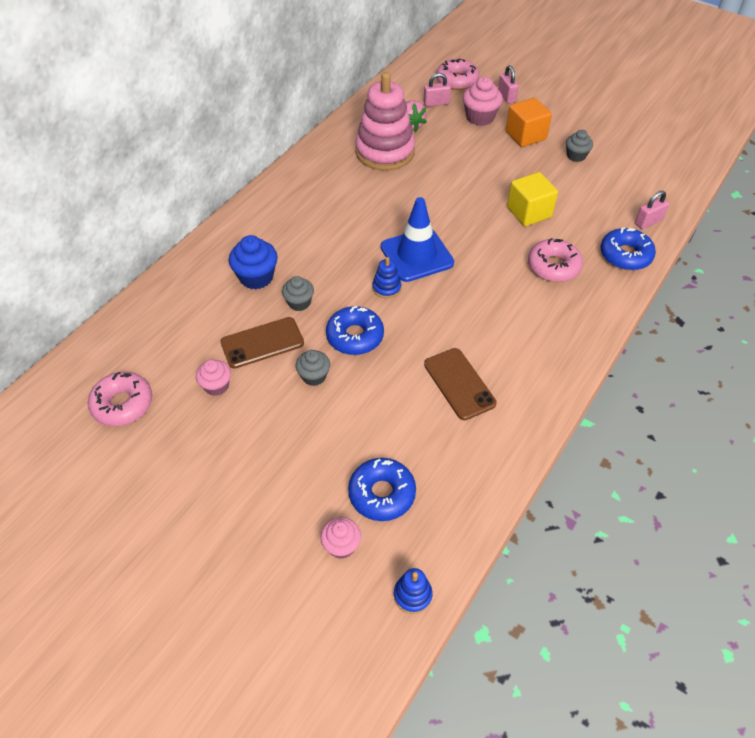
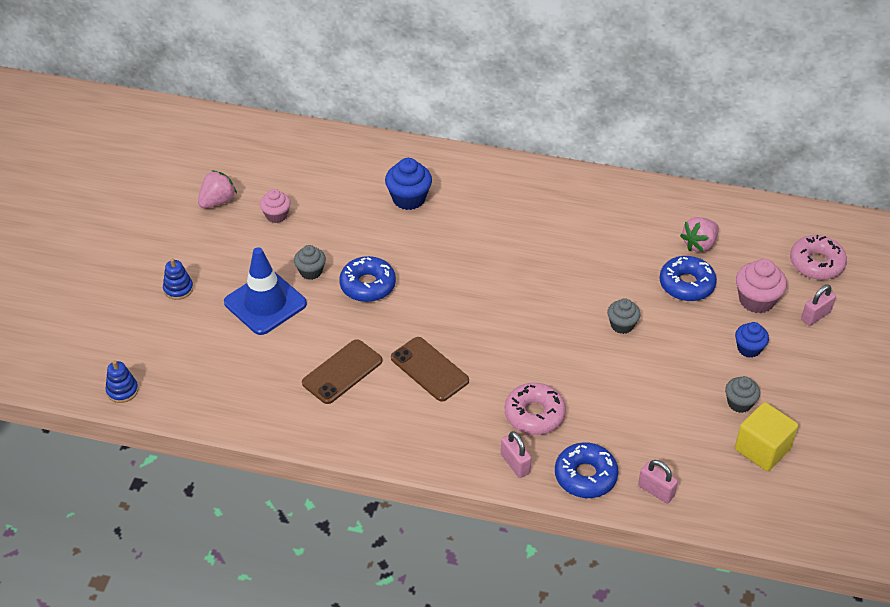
camera: 70 degrees right, 5 degrees down
pink donut [88,372,152,426] -> none
brown phone [221,317,304,369] -> brown phone moved to [391,337,469,402]
grey cupcake [282,276,314,311] -> grey cupcake moved to [607,298,641,334]
pink cupcake [320,517,361,559] -> none
blue donut [348,458,416,521] -> blue donut moved to [659,256,717,301]
pink stacking toy [355,72,415,171] -> none
blue stacking toy [373,257,401,299] -> blue stacking toy moved to [163,258,193,300]
blue traffic cone [381,197,454,282] -> blue traffic cone moved to [224,247,307,335]
pink padlock [424,73,451,107] -> pink padlock moved to [501,431,531,478]
orange cube [506,98,552,147] -> blue cupcake [735,322,769,358]
yellow cube [507,172,558,226] -> yellow cube moved to [735,402,798,471]
none -> pink strawberry [198,170,237,208]

